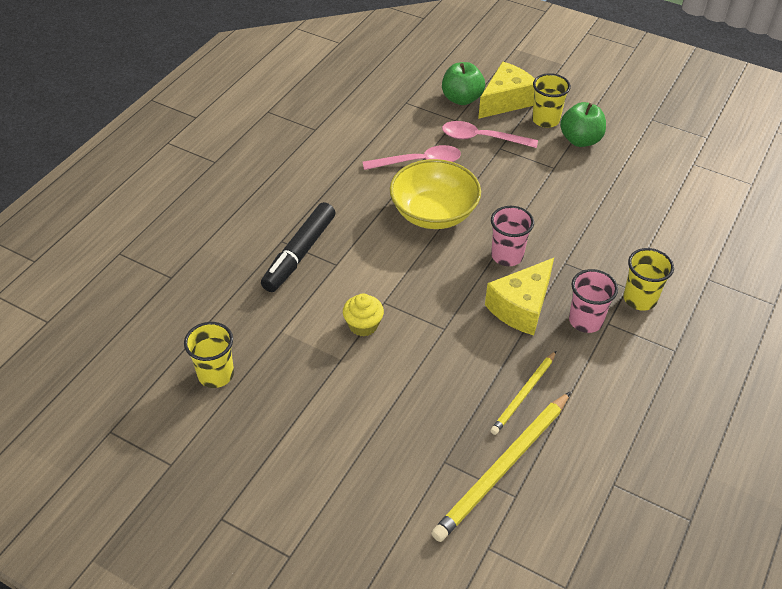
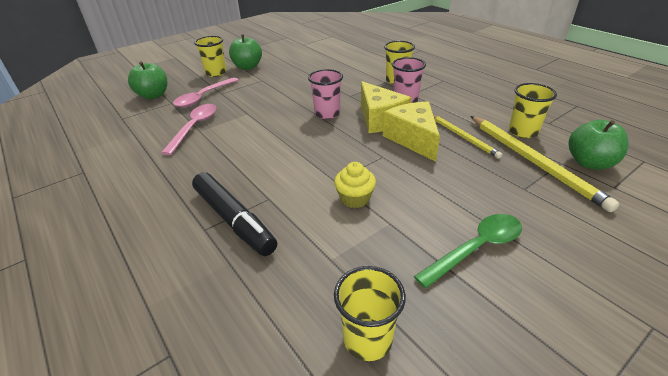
camera: 65 degrees left, 10 degrees down
yellow bowl [390,159,481,229] -> none
yellow cheese [478,62,535,119] -> yellow cheese moved to [383,102,440,162]
none -> green spoon [414,214,522,288]
none -> yellow cup [509,83,557,138]
none -> green apple [569,120,629,170]

